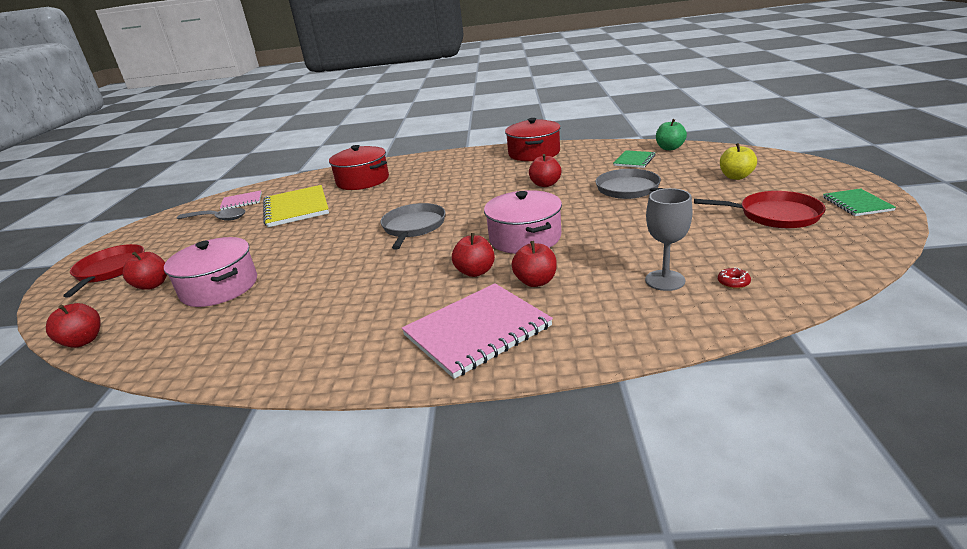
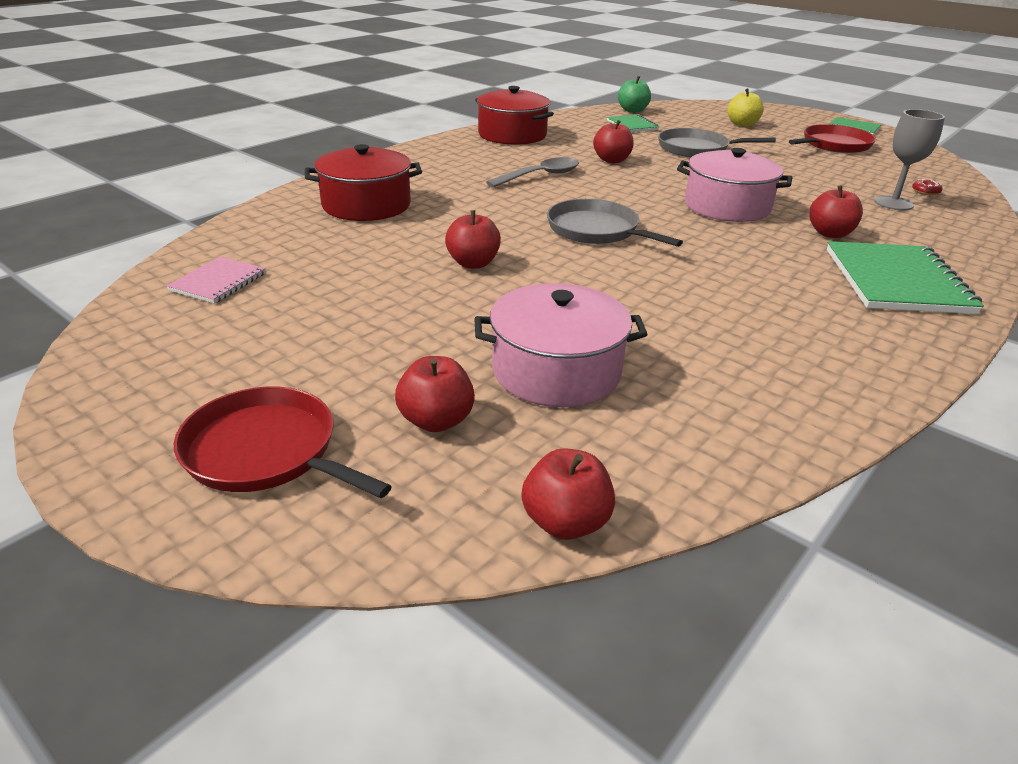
camera: 55 degrees left, 5 degrees up
grey spoon [177,208,245,221] -> grey spoon moved to [486,157,579,188]
yellow notebook [263,185,329,227] -> none
pink notebook [402,283,553,379] -> green notebook [827,241,984,314]
red apple [452,233,495,277] -> red apple moved to [445,210,501,269]

